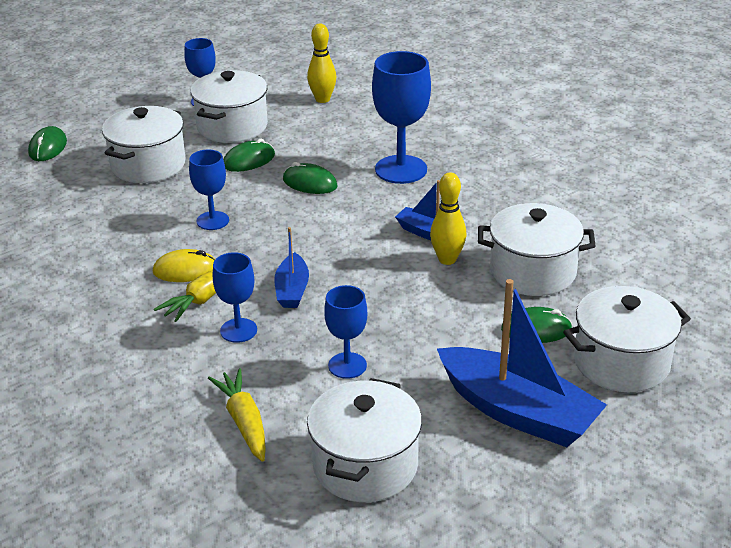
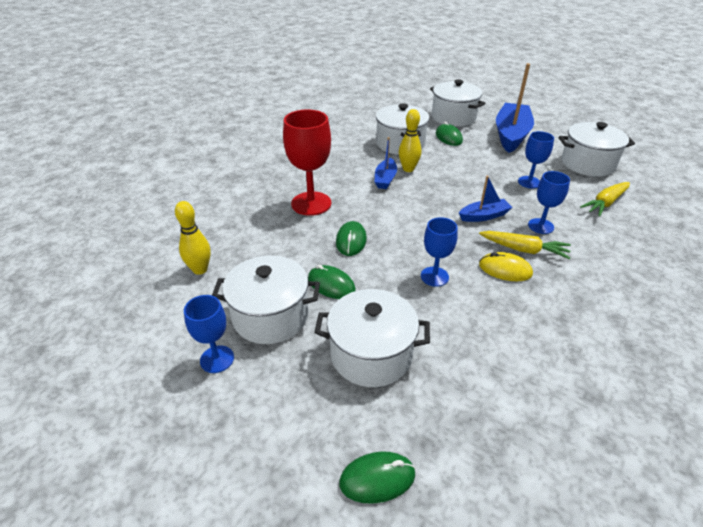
camera: 110 degrees left, 5 degrees up
yellow mouse [153,249,215,282] -> yellow mouse turned 45 degrees counterclockwise [479,252,533,281]
blue goblet [372,51,431,184] -> red goblet [283,110,331,216]

